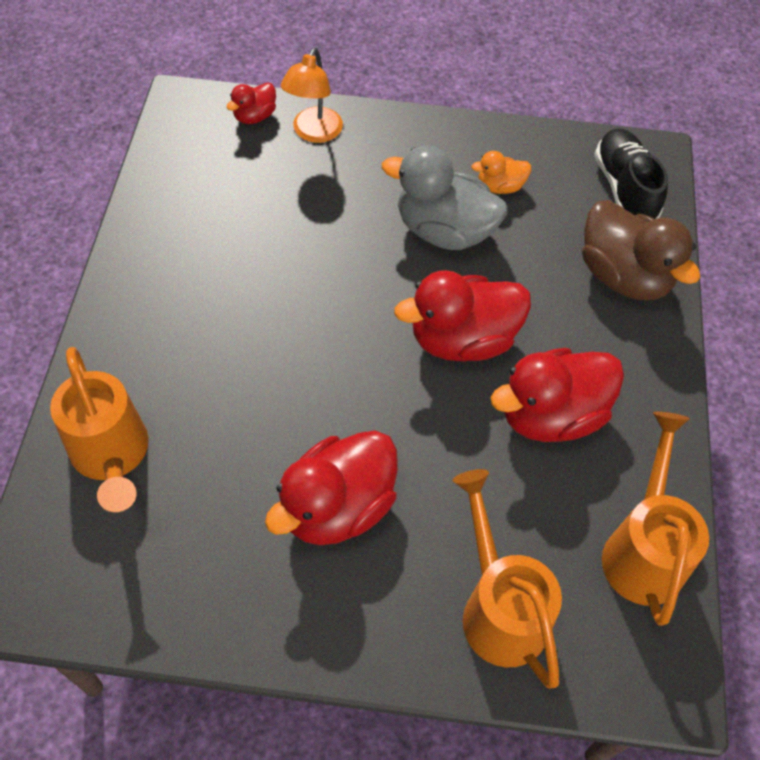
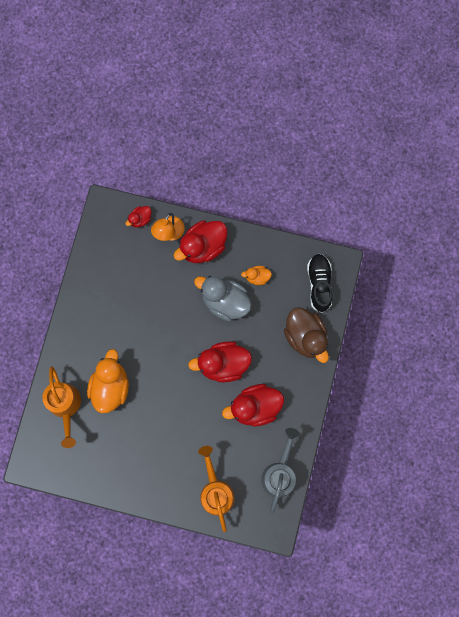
camera: 10 degrees right, 20 degrees up
red duck [265,431,398,545] -> red duck moved to [173,221,227,263]
orange watering can [602,412,709,626] -> grey watering can [261,428,299,514]
none -> orange duck [87,349,129,413]

